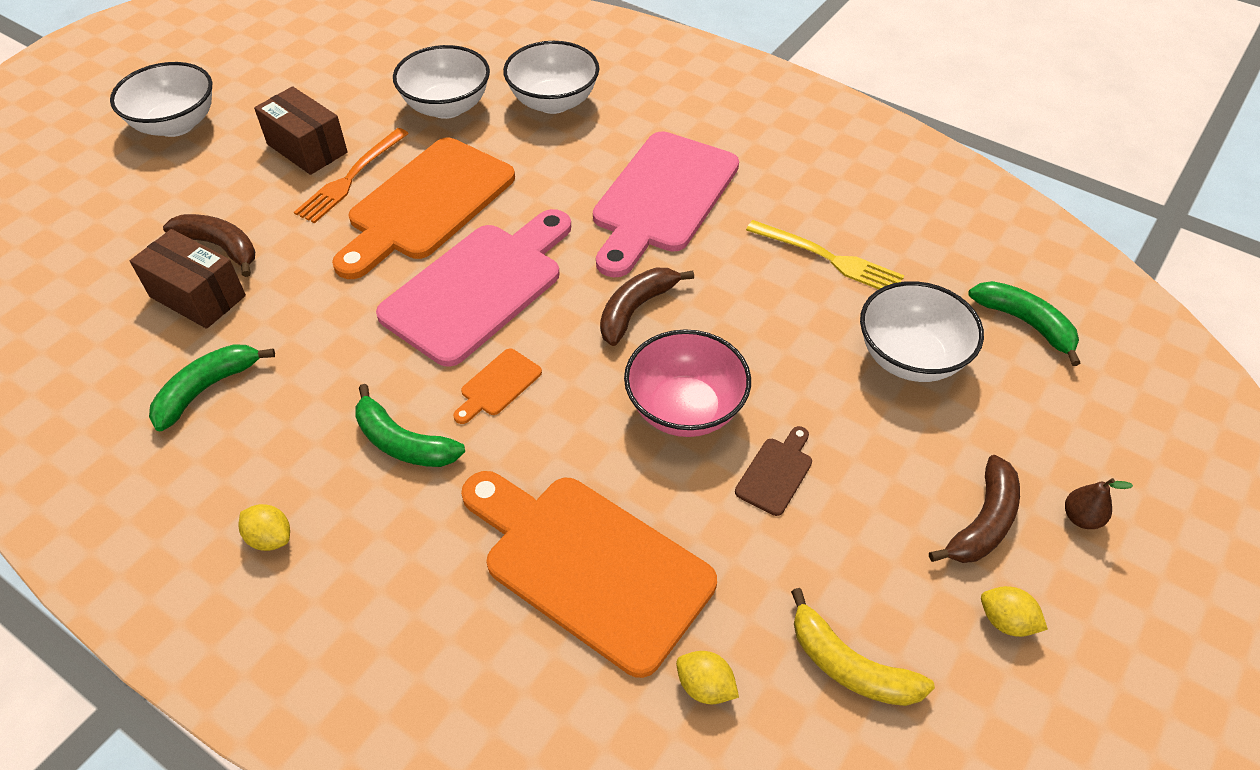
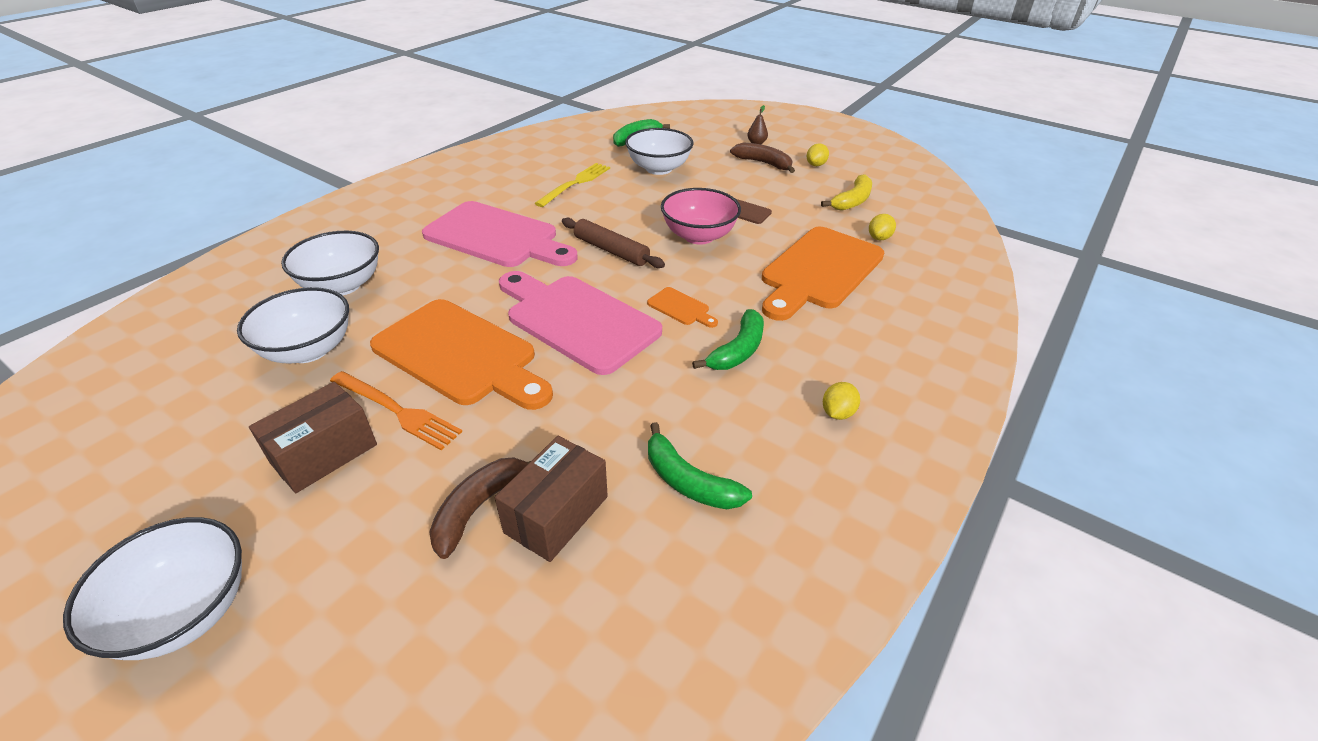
camera: 90 degrees left, 10 degrees down
brown banana [600,268,694,346] -> brown rolling pin [562,218,665,268]

